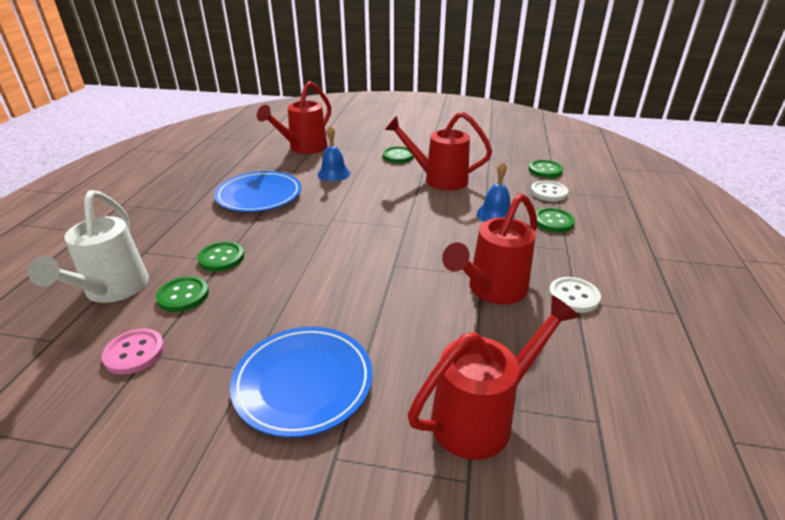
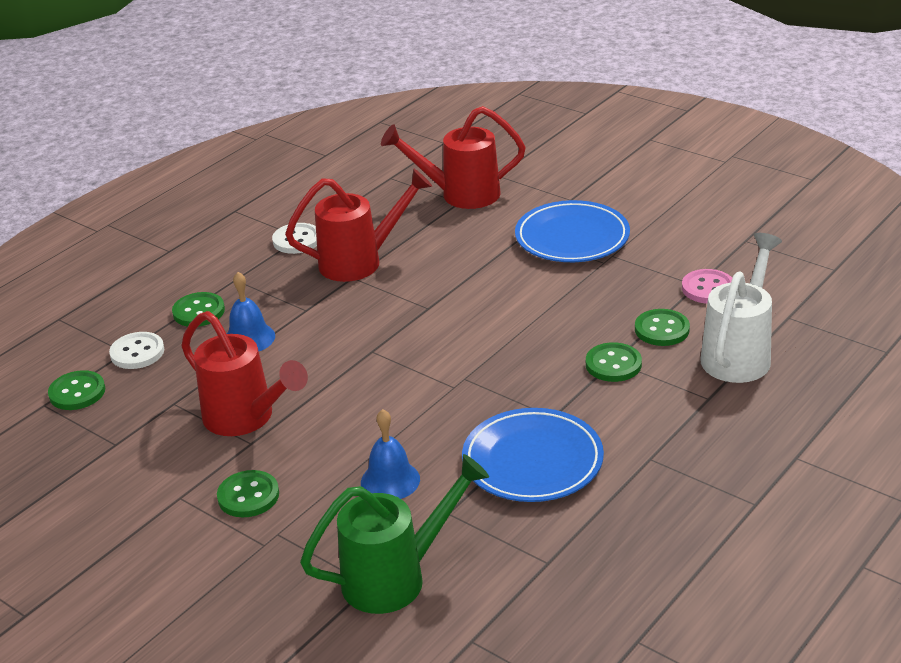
camera: 150 degrees left, 0 degrees up
red watering can [257,81,331,154] -> green watering can [300,454,489,614]

